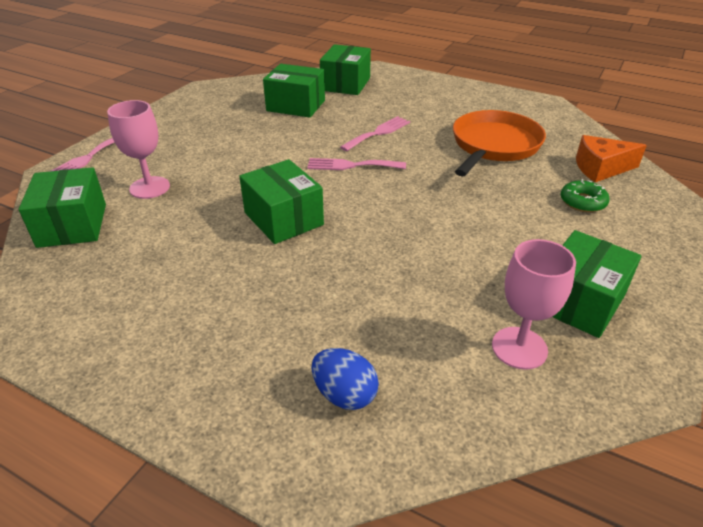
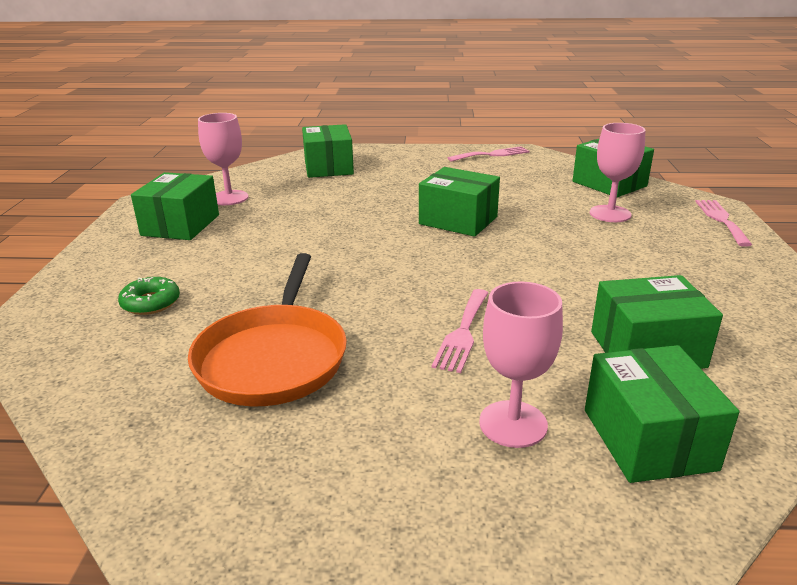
camera: 155 degrees right, 10 degrees down
pink fork [307,158,406,170] -> pink fork moved to [448,146,530,162]
blue egg [311,348,379,410] -> green box [302,124,354,178]
orange cheese [576,135,647,182] -> none
none -> pink goblet [479,282,563,448]

